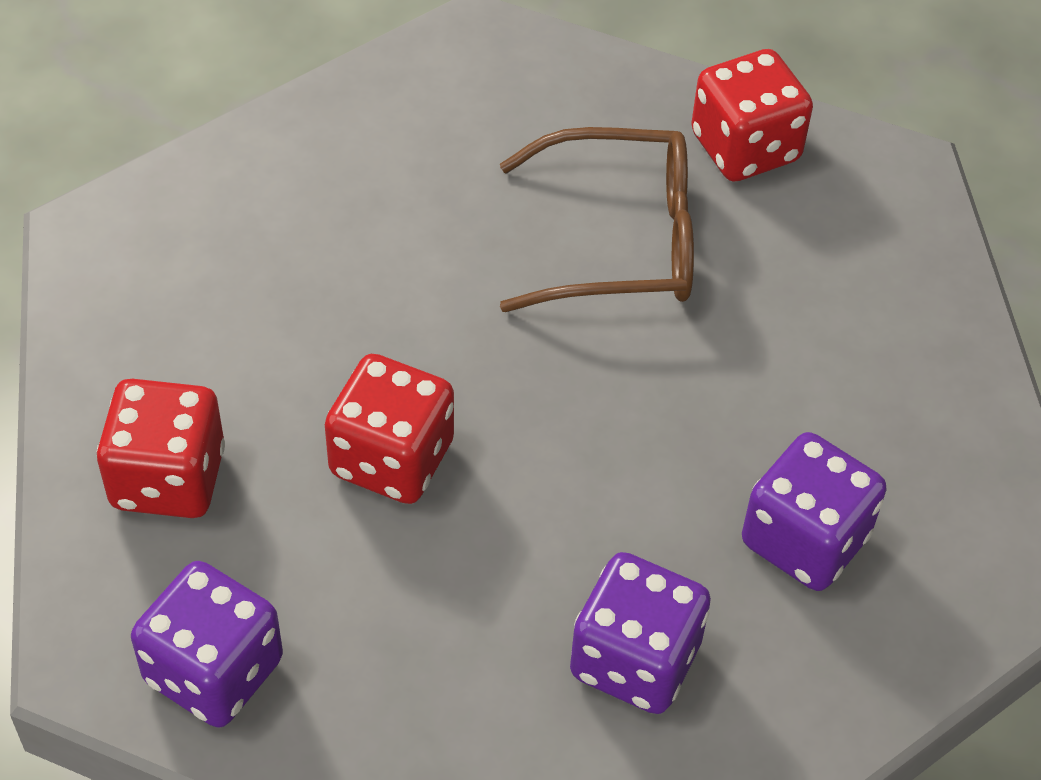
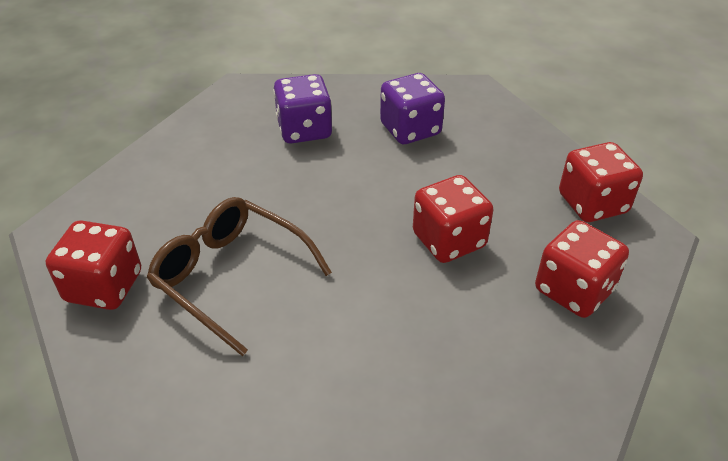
camera: 140 degrees left, 10 degrees down
purple dice [131,561,283,728] -> red dice [559,142,643,222]

